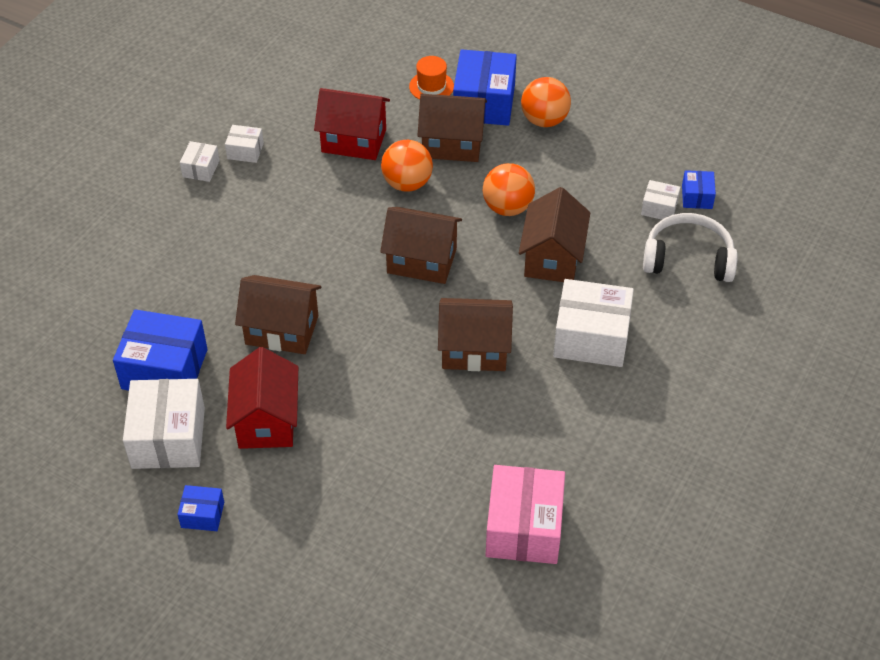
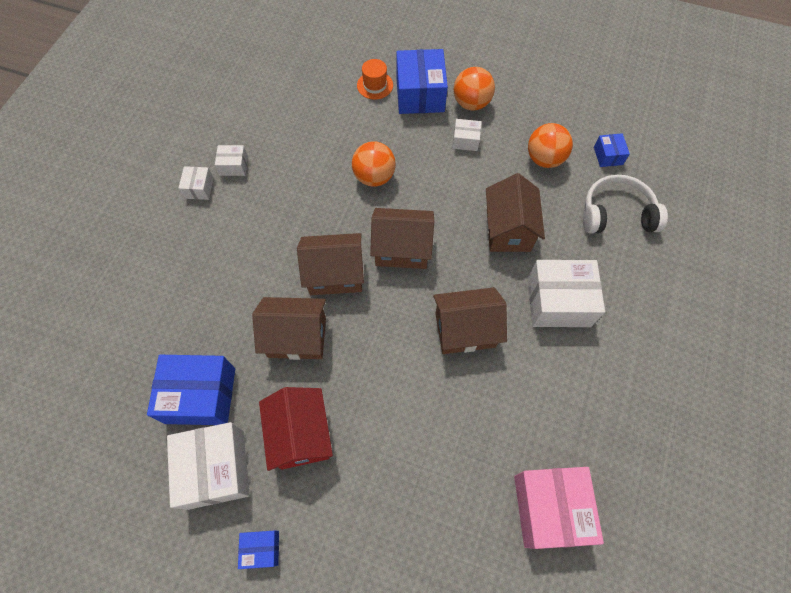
camera: 10 degrees left, 15 degrees up
red house [314,88,390,160] -> none
brown house [418,94,487,162] -> brown house moved to [297,233,364,295]
orange ball [483,163,535,216] -> orange ball moved to [528,123,573,168]
white box [641,180,680,220] -> white box moved to [453,119,481,151]

